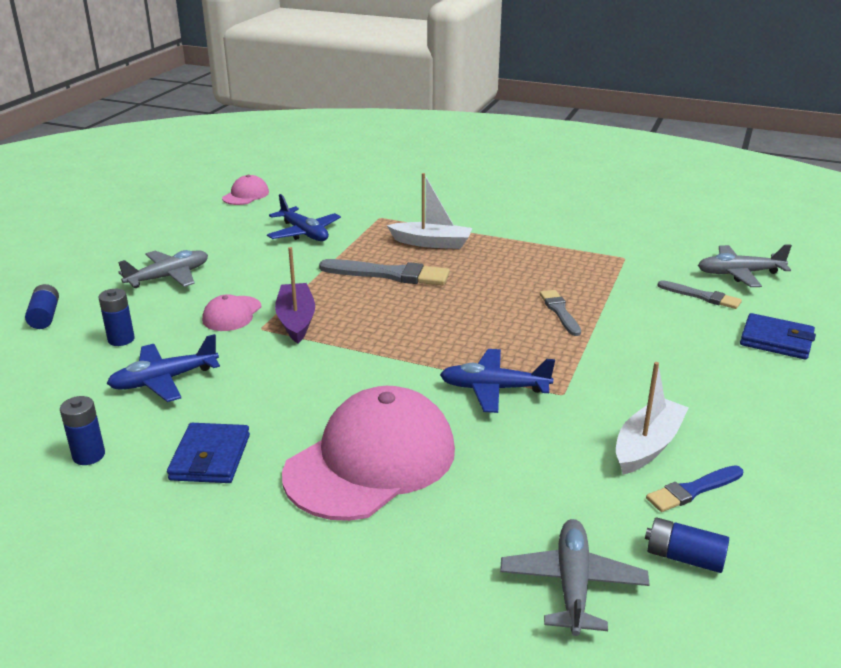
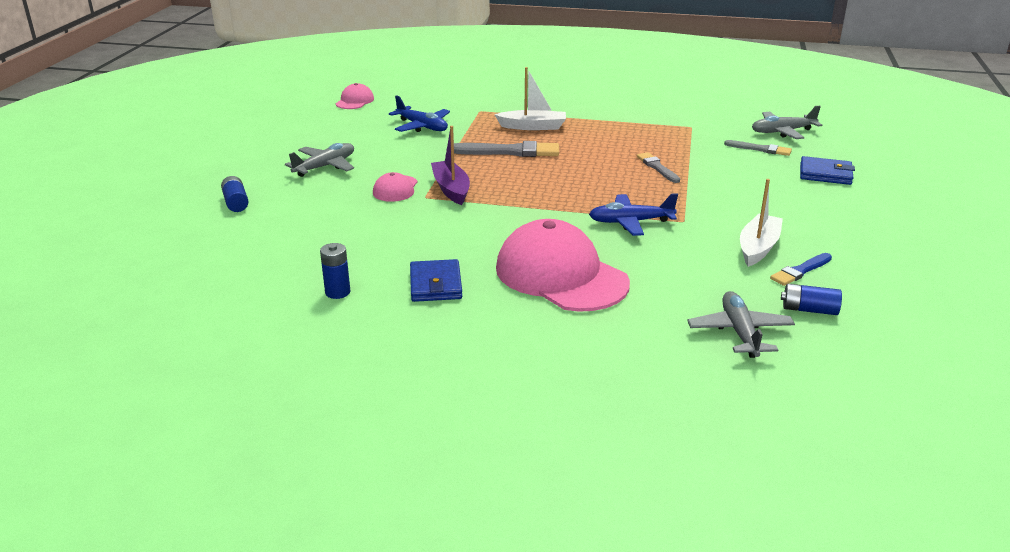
camera: 10 degrees left, 0 degrees up
blue battery [98,289,135,346] -> none
blue plane [107,334,220,402] -> none
pink cap [282,386,455,521] -> pink cap turned 75 degrees counterclockwise [496,219,630,312]

